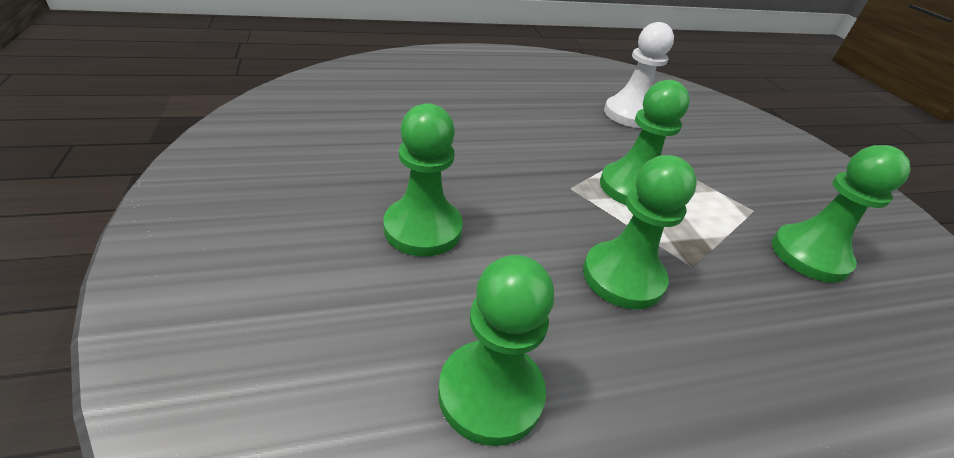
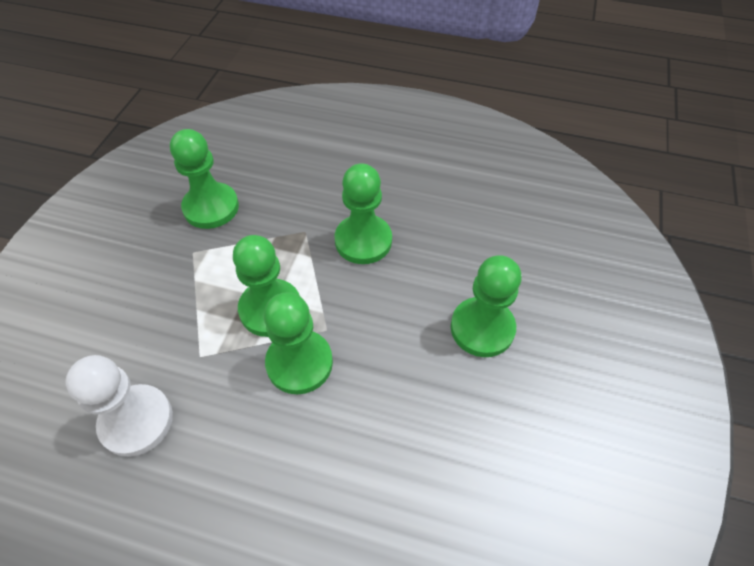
camera: 145 degrees left, 15 degrees up
green pawn [438,255,554,446] -> green pawn moved to [264,292,333,394]

